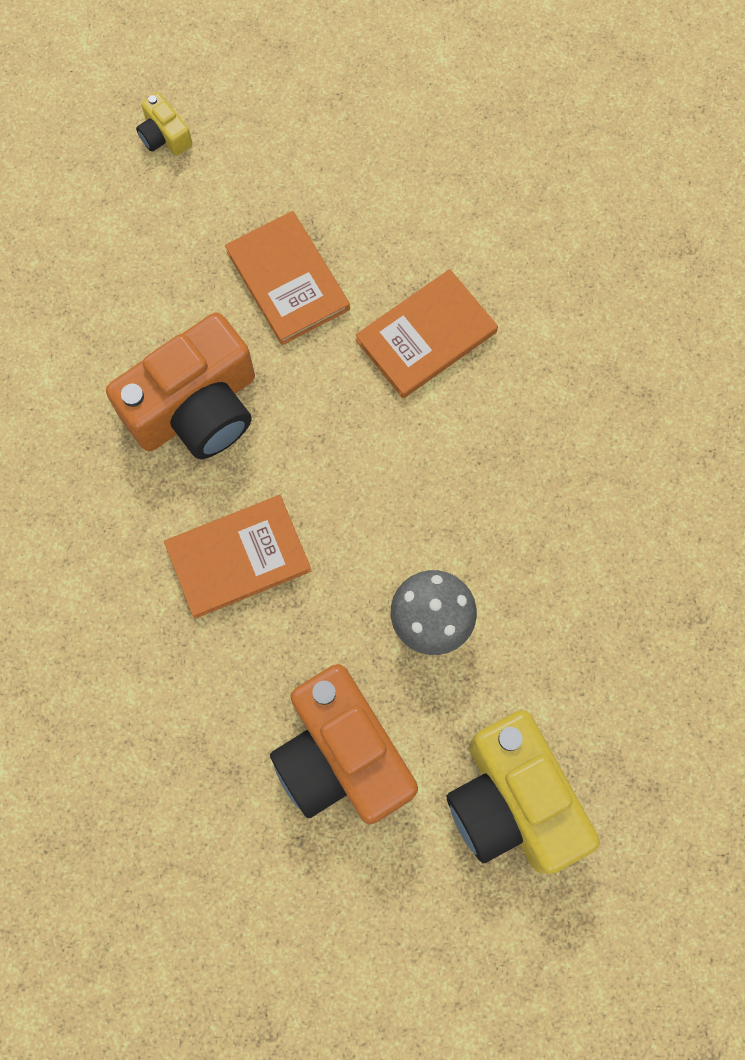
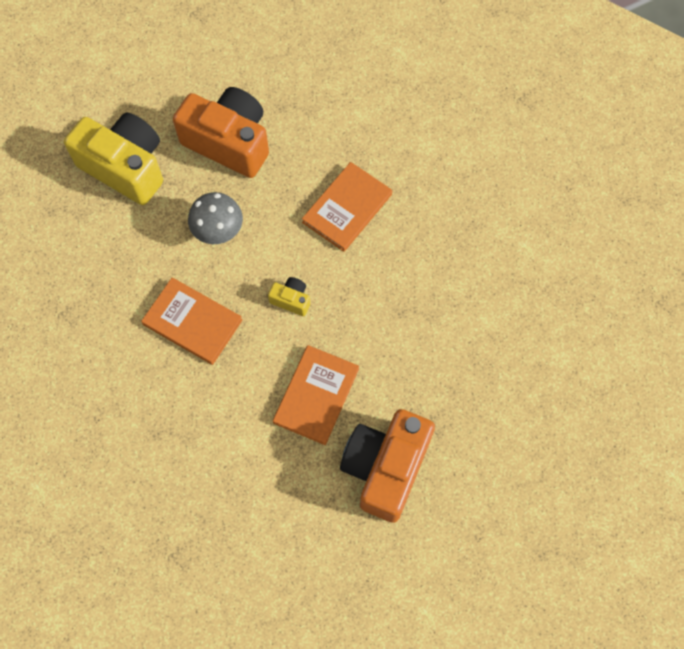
camera: 150 degrees right, 5 degrees down
orange camera [106,312,255,459] -> orange camera moved to [340,409,435,523]
yellow camera [136,92,192,156] -> yellow camera moved to [268,277,310,316]
orange book [225,211,350,345] -> orange book moved to [141,277,243,365]

